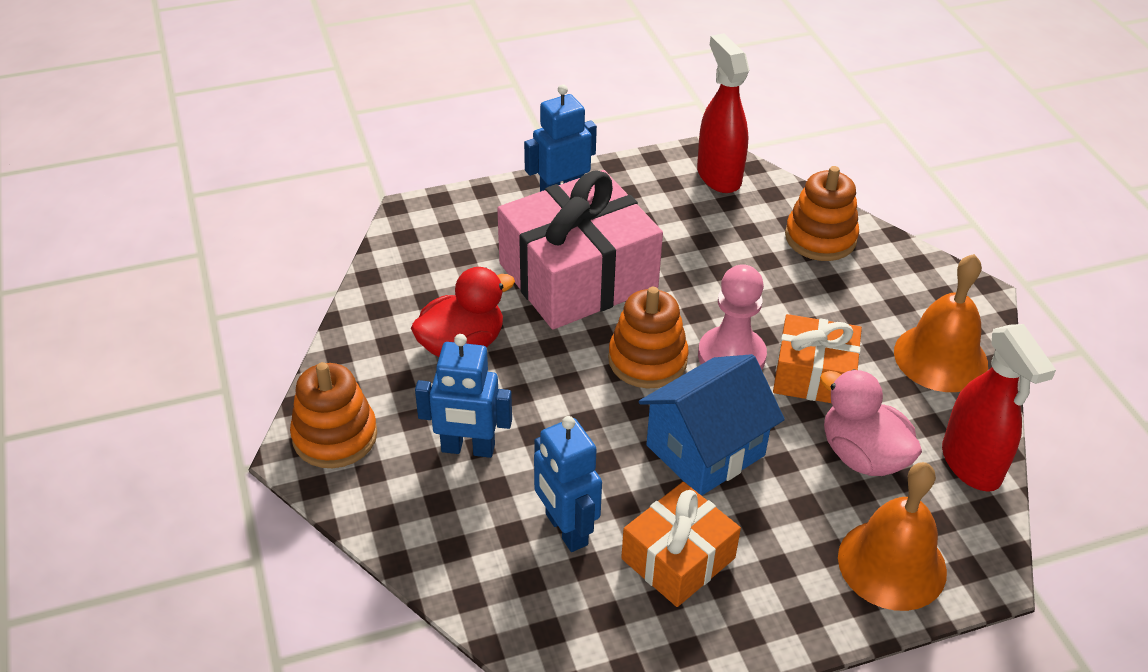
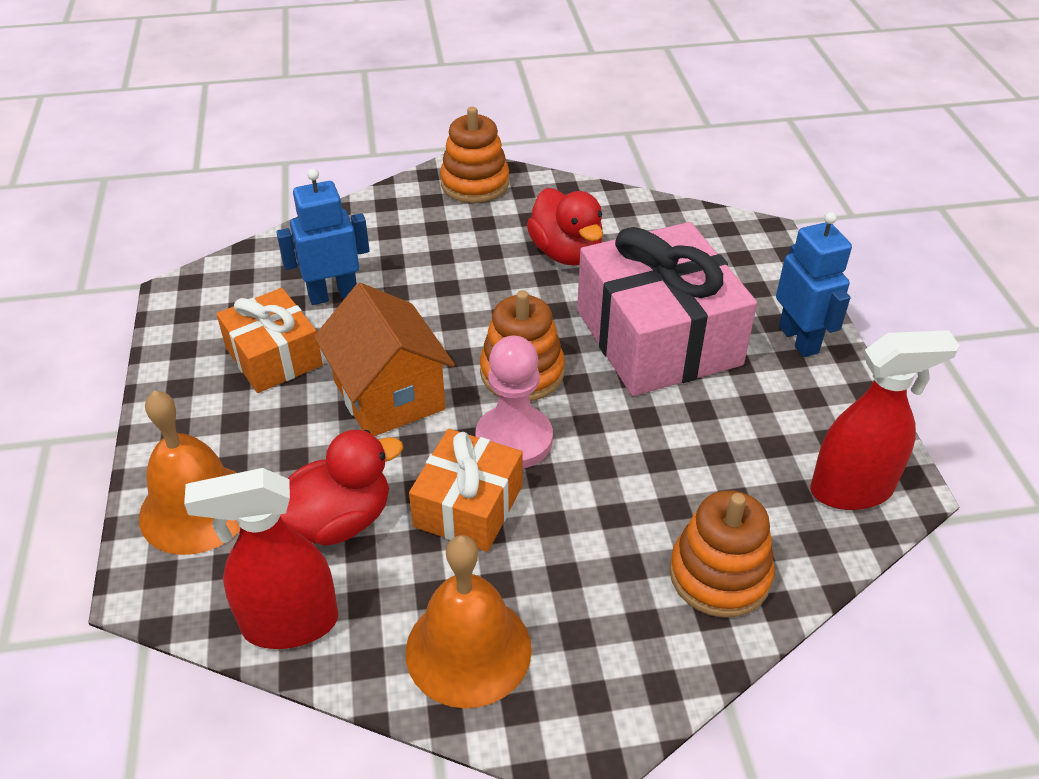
camera: 100 degrees right, 0 degrees up
blue robot [415,334,512,458] -> none
blue house [639,354,785,496] -> orange house [314,283,455,436]
pink duck [820,369,922,476] -> red duck [280,430,403,546]

